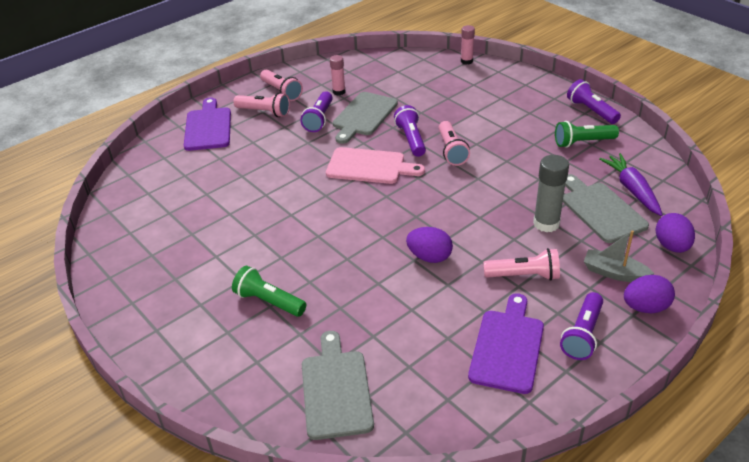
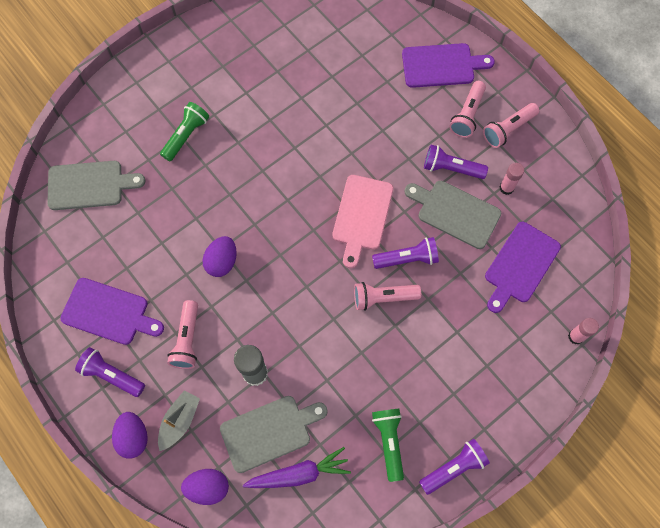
camera: 90 degrees right, 30 degrees up
none -> purple cutting board [485,222,561,313]

